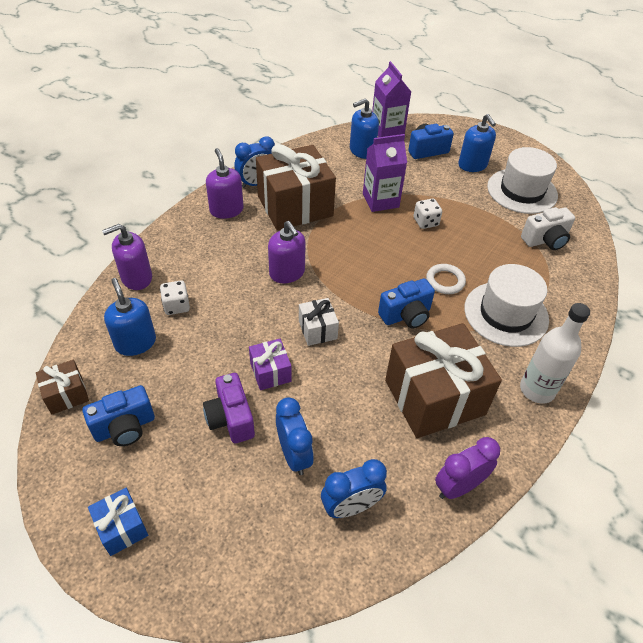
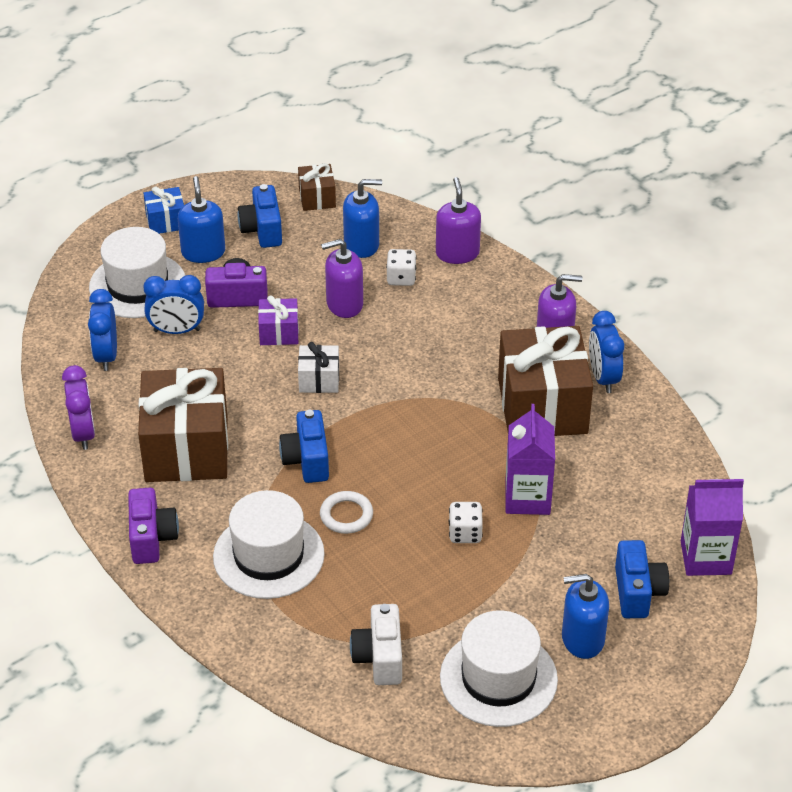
camera: 110 degrees right, 5 degrees down
purple soap dispenser [268,221,306,283] -> purple soap dispenser moved to [321,239,363,318]
blue soap dispenser [350,98,379,159] -> blue soap dispenser moved to [178,176,225,263]
white bottle [520,303,590,404] -> purple camera [128,488,179,564]
none -> white hat [89,227,185,318]

